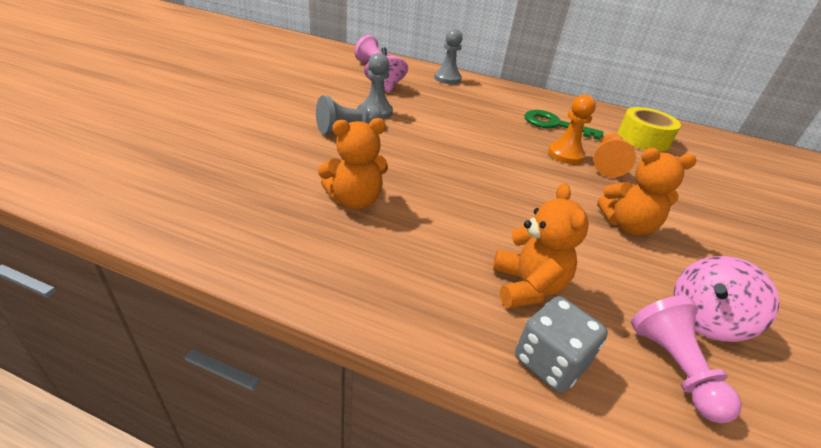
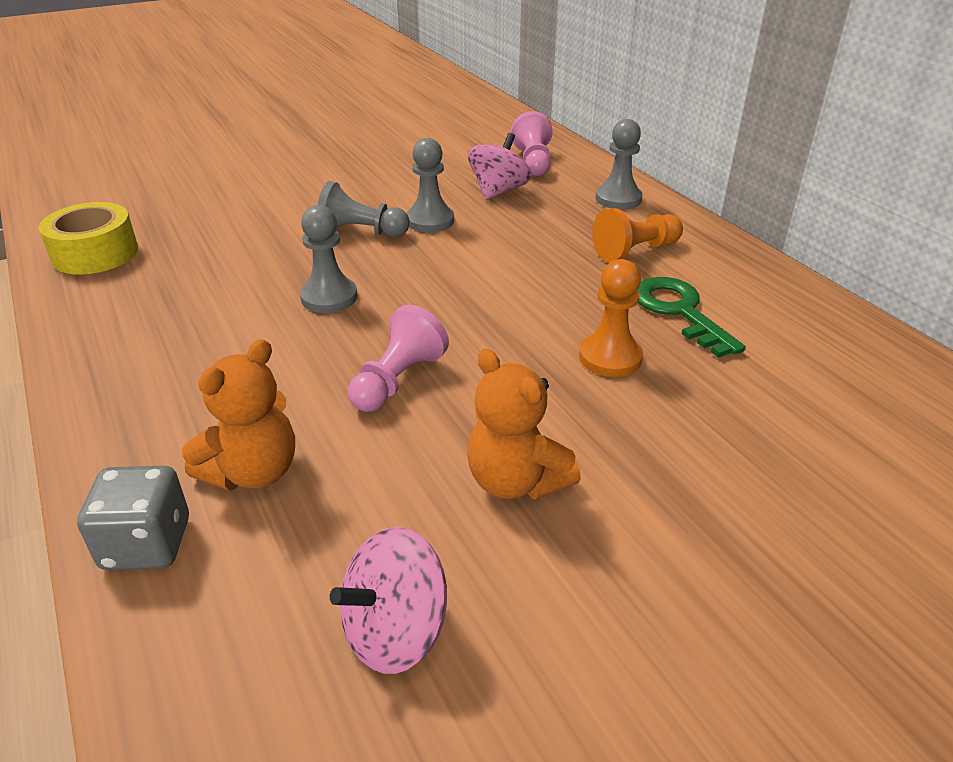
camera: 45 degrees right, 0 degrees up
orange teddy bear [318,118,388,209] -> none
orange pawn [594,134,636,177] -> orange pawn moved to [592,208,683,262]
yellow tape [617,107,681,152] -> yellow tape moved to [39,202,138,275]
pink pawn [631,296,742,423] -> pink pawn moved to [348,305,449,412]
pink spinning top [673,256,780,342] -> pink spinning top turned 45 degrees counterclockwise [330,527,447,674]
none -> grey pawn [300,205,357,313]

